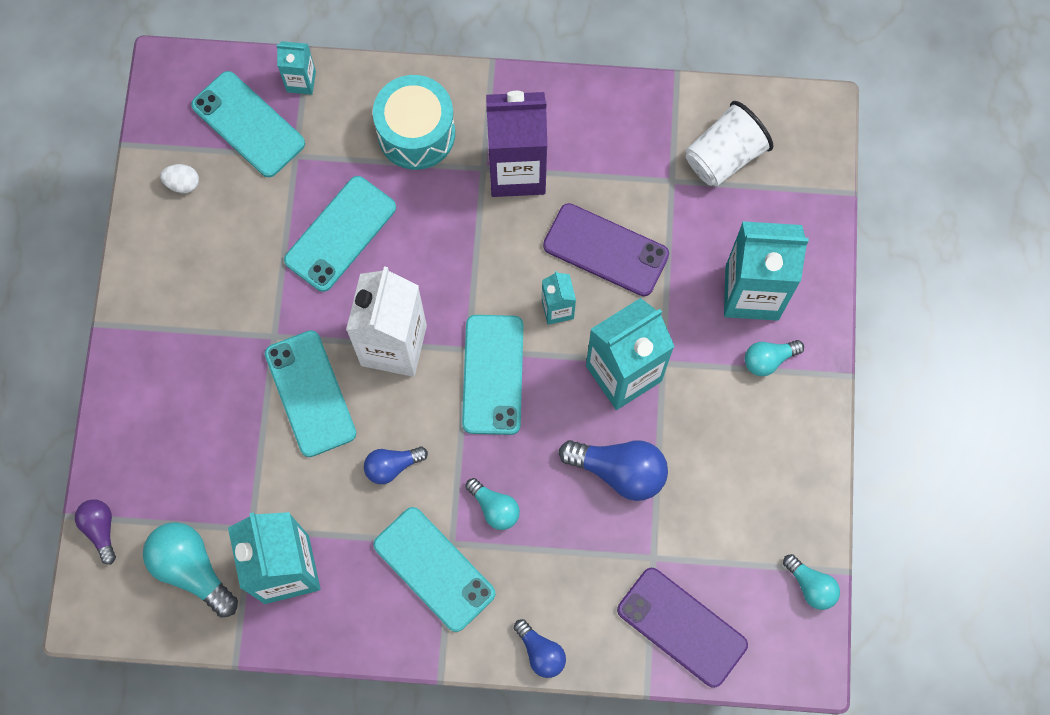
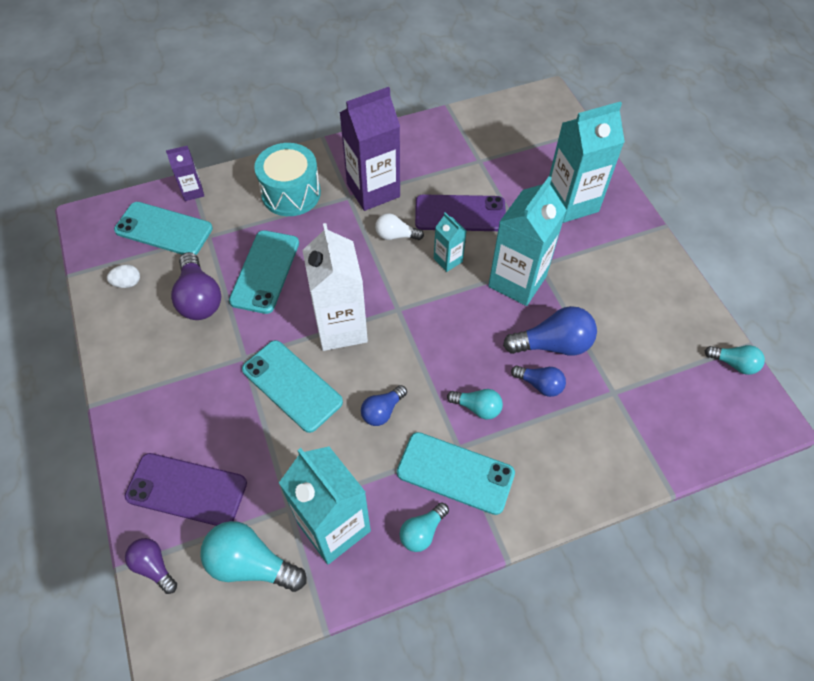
camera: 25 degrees left, 15 degrees down
turquoise carton [276,41,316,95] -> purple carton [166,146,204,201]
turquoise phone [462,315,524,435] -> none
blue light bulb [514,619,566,678] -> blue light bulb moved to [511,366,566,397]
purple phone [617,568,748,688] -> purple phone moved to [125,453,247,526]
white cup [686,101,774,187] -> none
turquoise light bulb [745,340,804,376] -> turquoise light bulb moved to [399,503,449,552]
none -> purple light bulb [171,252,221,320]
none -> white light bulb [375,213,424,240]

